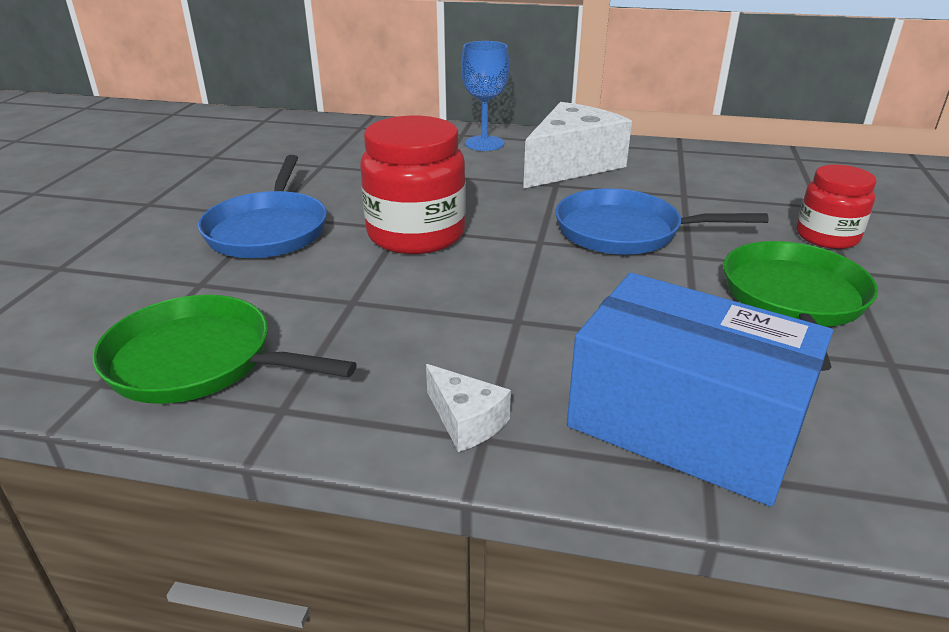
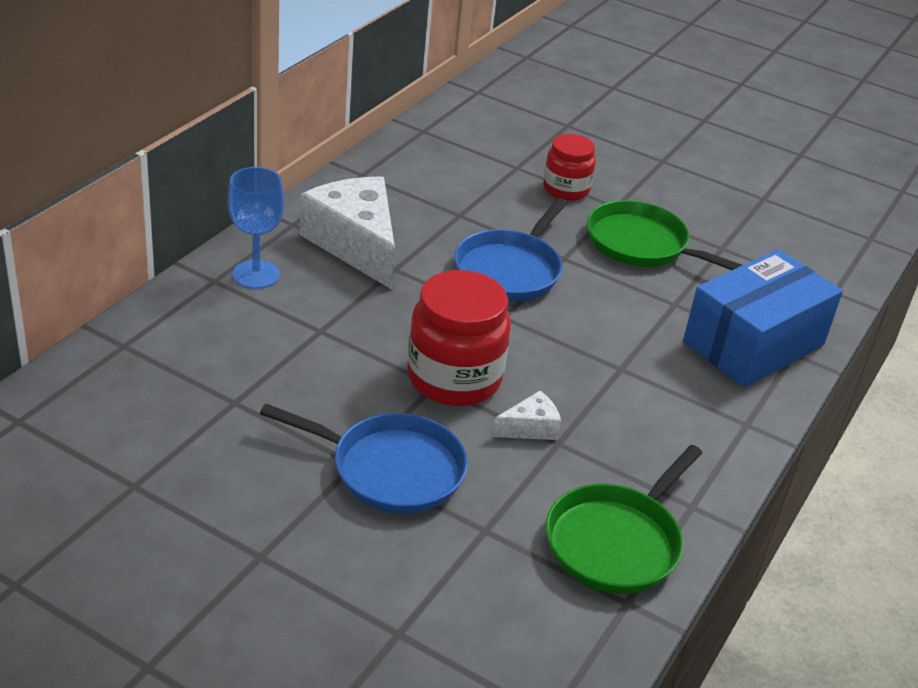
camera: 75 degrees left, 5 degrees up
white cheese [426,364,511,452] -> white cheese moved to [492,391,561,440]

